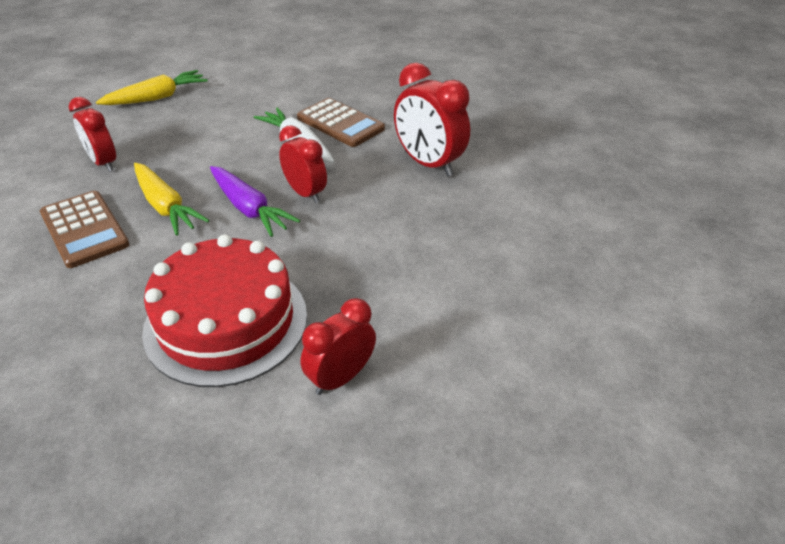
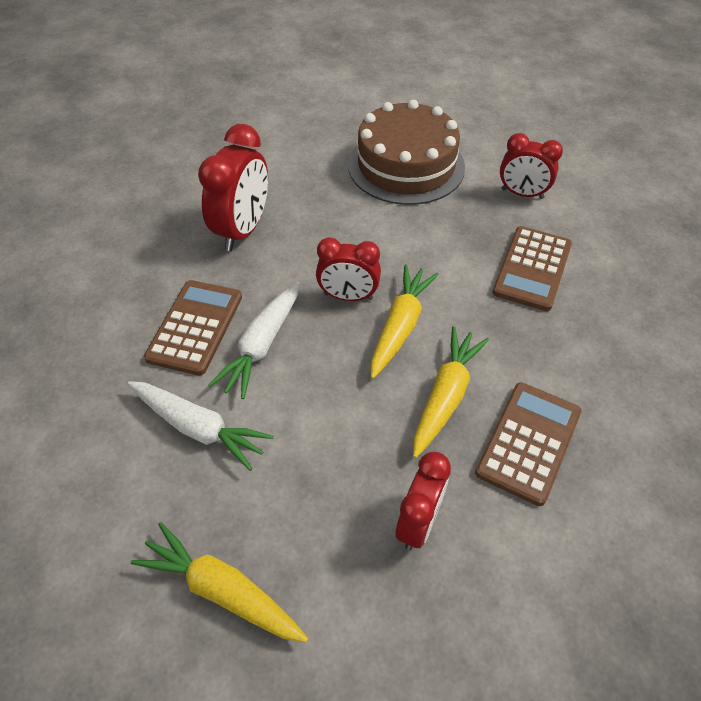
camera: 115 degrees left, 10 degrees up
red cake [142,235,307,387] -> brown calculator [492,226,572,311]
purple carrot [210,166,300,237] -> yellow carrot [371,264,439,379]
red clock [279,125,327,203] -> red clock turned 105 degrees counterclockwise [316,237,381,301]
none -> white carrot [128,381,274,471]
none -> brown cake [348,100,465,205]

